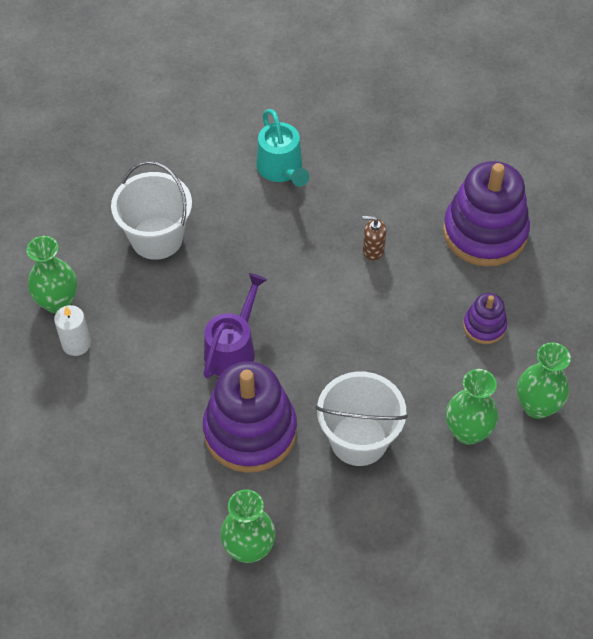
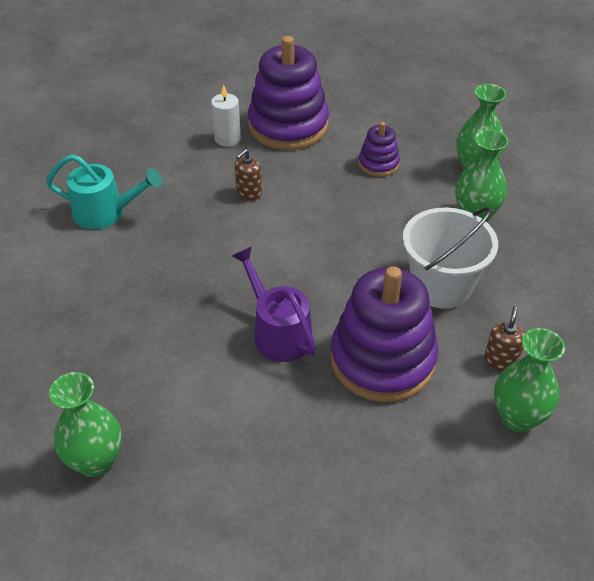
camera: 60 degrees left, 10 degrees down
white candle [54,305,91,356] -> white candle moved to [211,84,241,147]
white bucket [111,161,192,260] -> none
none -> brown soap dispenser [484,306,525,371]

